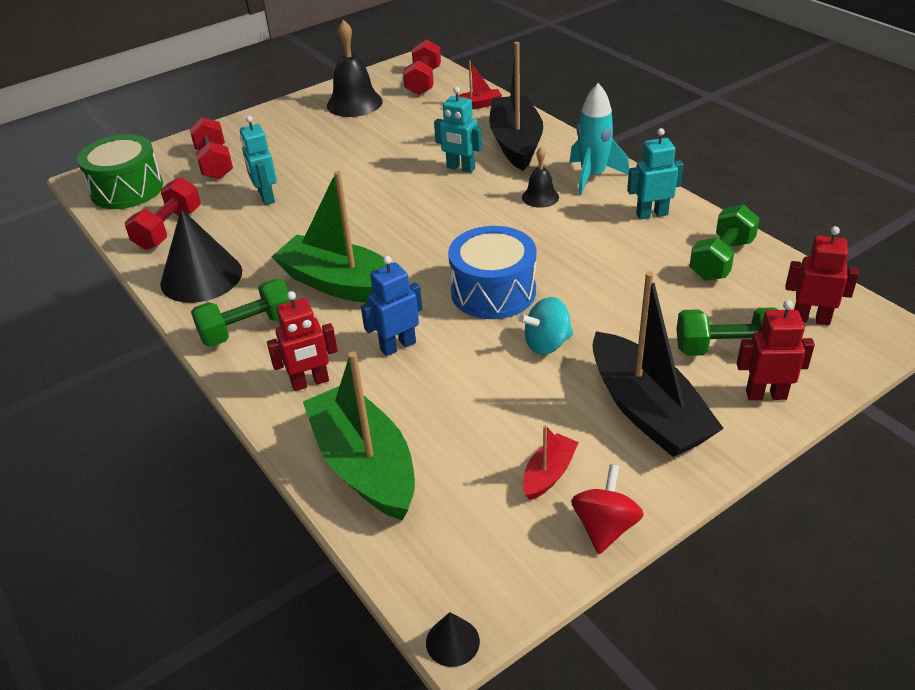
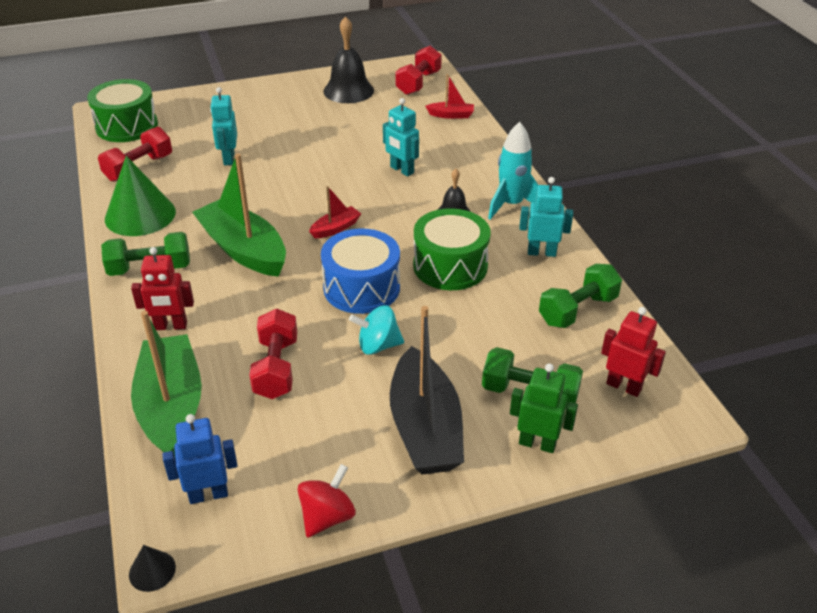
camera: 15 degrees right, 0 degrees up
black cone [160,209,242,303] -> green cone [105,156,176,236]
red dumbbell [189,117,233,179] -> red dumbbell moved to [249,308,297,399]
blue robot [361,256,422,356] -> blue robot moved to [162,414,237,504]
black boat [489,42,543,171] -> none
red boat [523,425,579,500] -> red boat moved to [309,186,361,238]
red robot [737,300,815,400] -> green robot [510,363,578,453]
none -> green drum [413,208,491,290]

